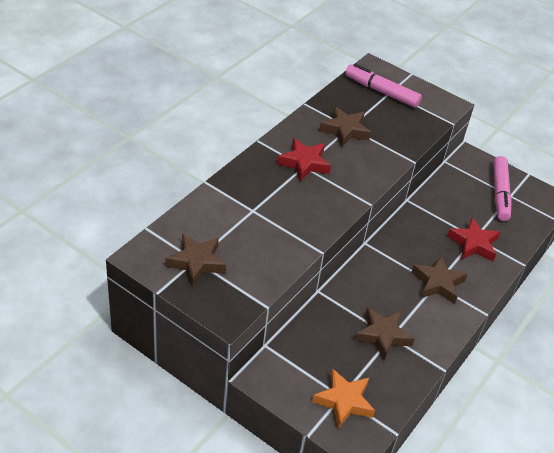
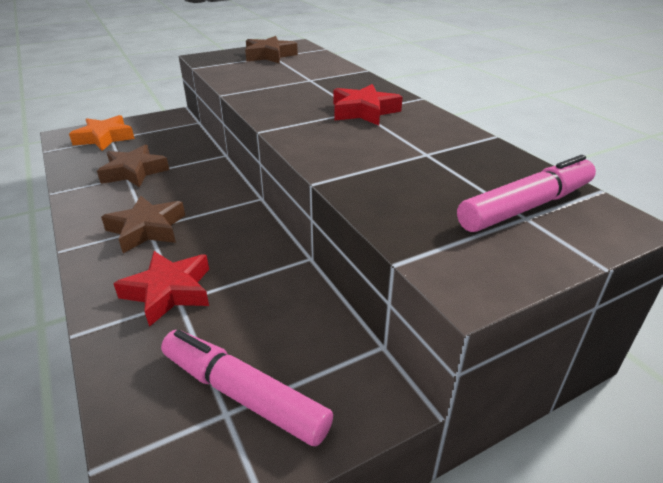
camera: 120 degrees right, 10 degrees down
brown star [319,106,371,147] -> none

